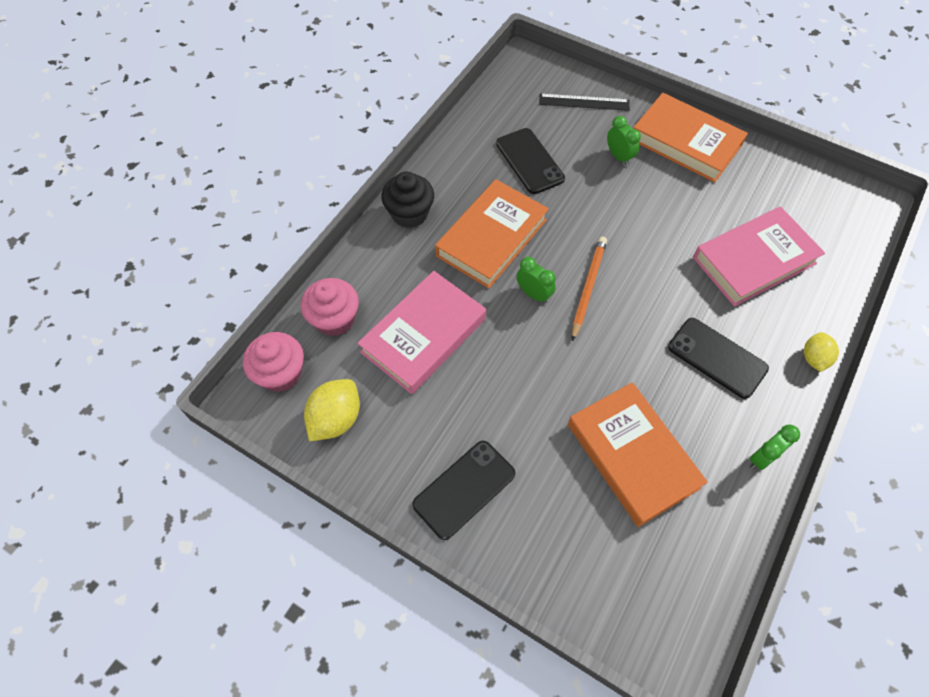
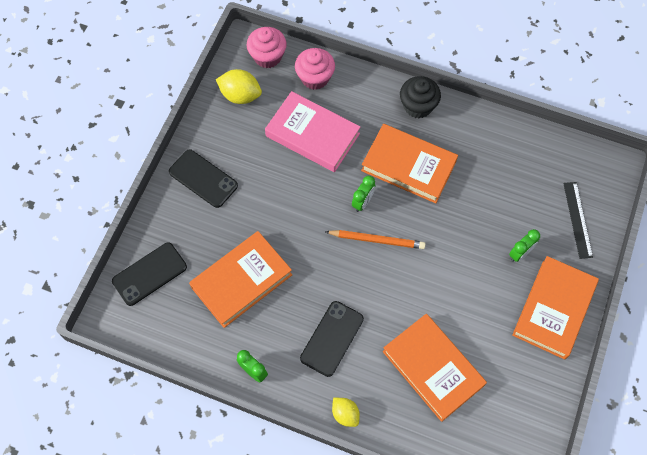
camera: 80 degrees right, 5 degrees up
black phone [496,128,565,194] -> black phone moved to [112,242,187,306]
pink book [693,207,825,307] -> orange book [383,314,487,422]
yellow lemon [804,332,839,372] -> yellow lemon turned 45 degrees clockwise [332,398,360,427]

